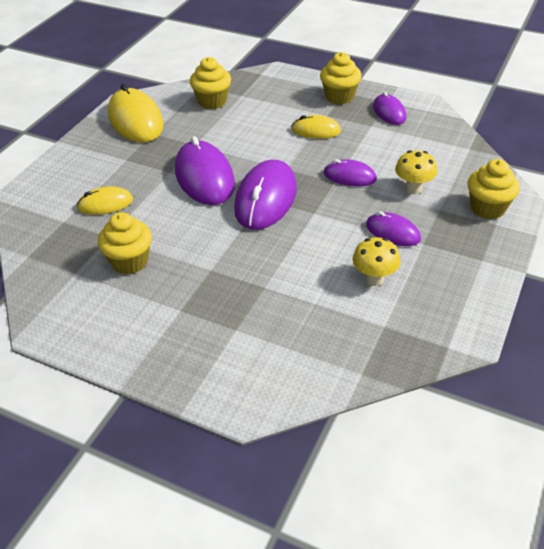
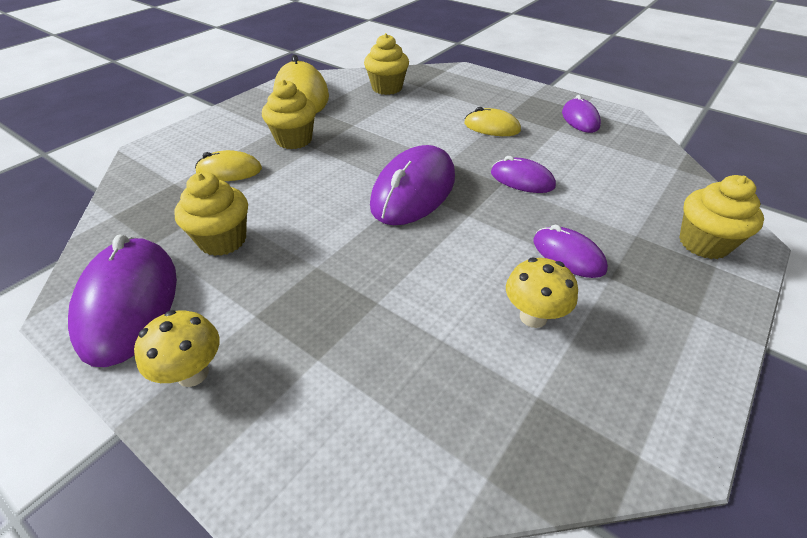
camera: 10 degrees right, 0 degrees up
purple mouse [175,136,235,205] -> purple mouse moved to [68,235,177,367]
yellow cupcake [320,52,362,105] -> yellow cupcake moved to [262,79,316,149]
yellow mushroom [395,150,437,194] -> yellow mushroom moved to [134,310,220,387]

